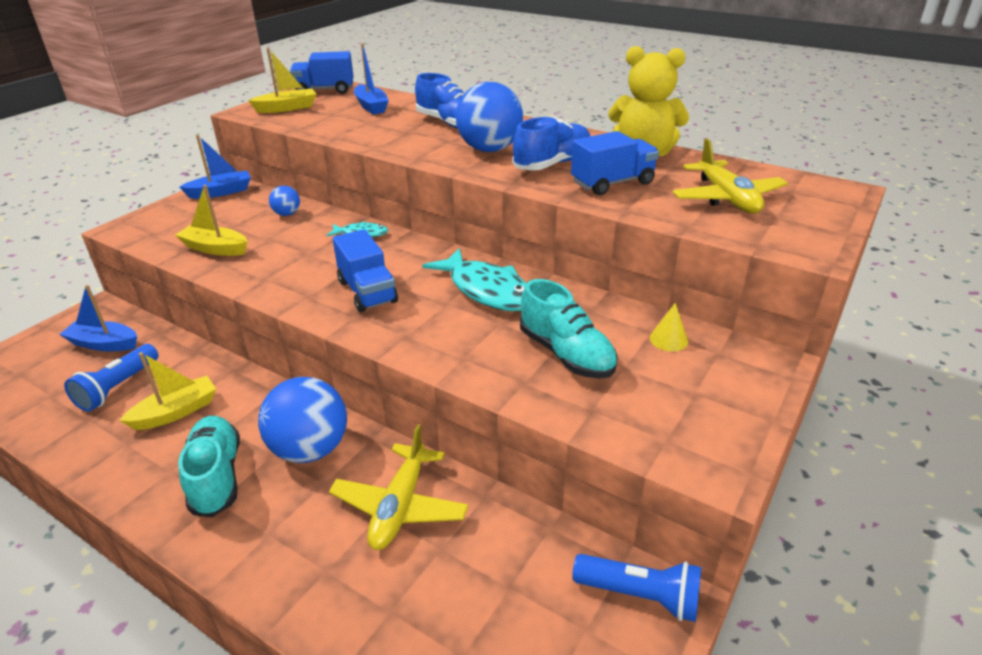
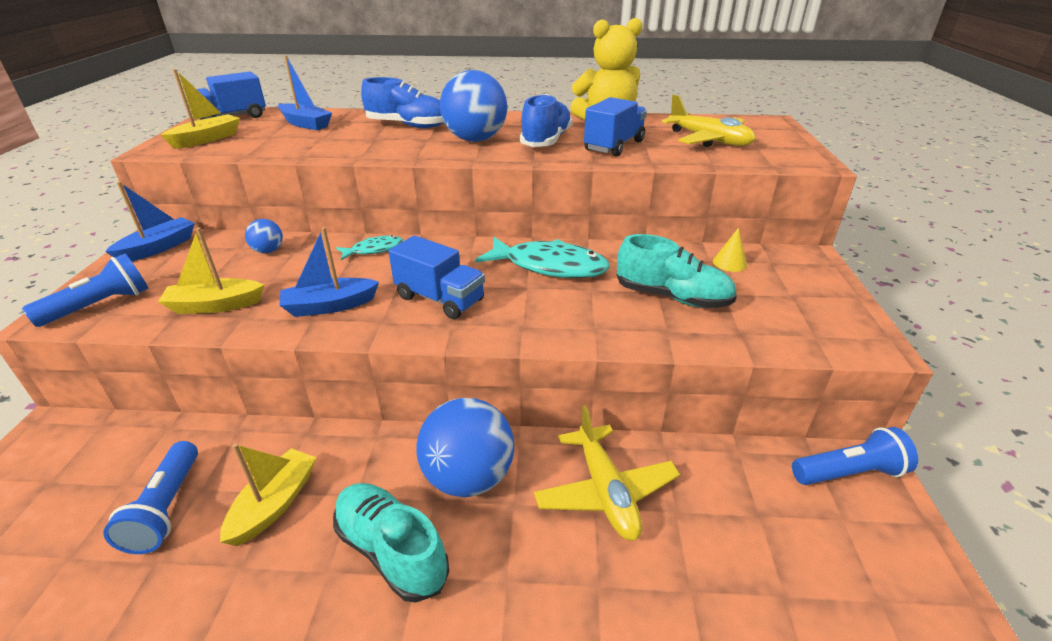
camera: 30 degrees left, 0 degrees up
blue boat [59,285,137,351] -> blue boat moved to [279,227,379,317]
none -> blue flashlight [22,254,149,327]

